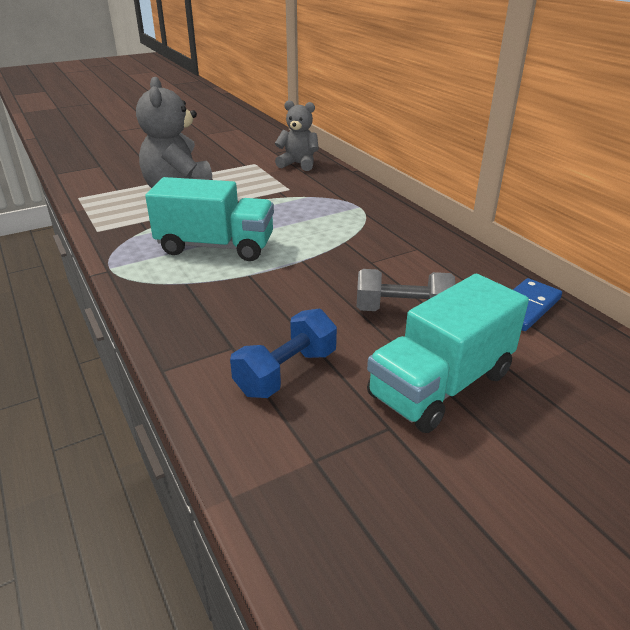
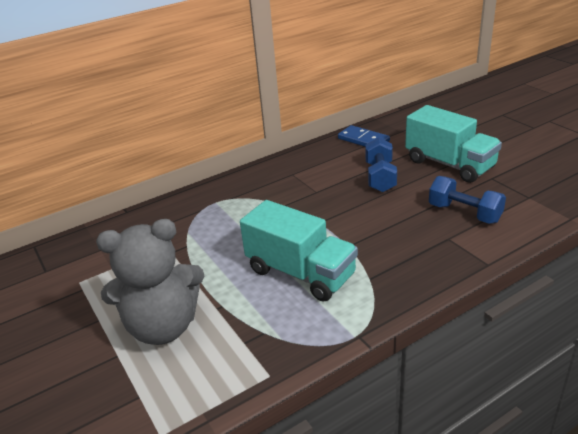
camera: 90 degrees left, 0 degrees up
turquoise truck [145,177,274,261] -> turquoise truck turned 120 degrees clockwise [240,200,358,302]
grey teddy bear [275,100,319,171] -> none
grey dumbbell [357,269,455,311] -> blue dumbbell [365,137,397,192]

